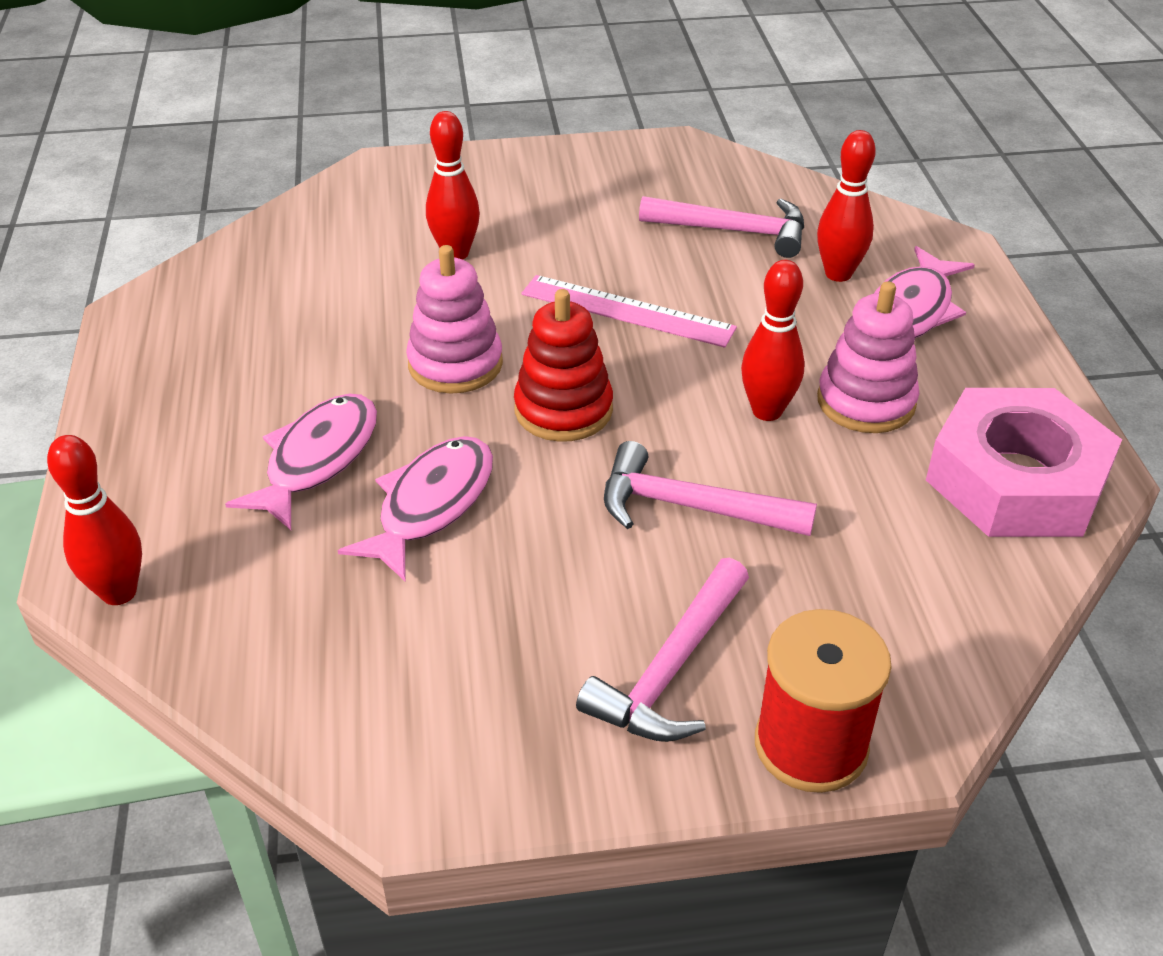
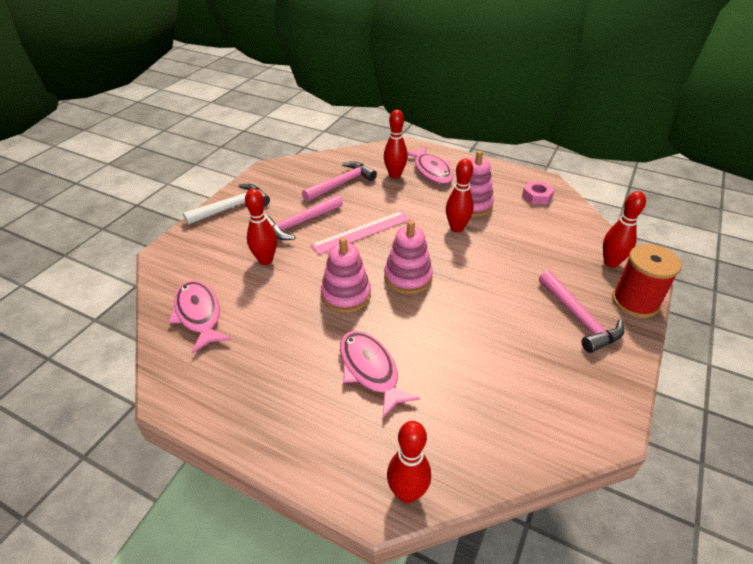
camera: 55 degrees left, 0 degrees up
pink fish [338,436,493,581] -> pink fish moved to [168,280,231,354]
red stacking toy [514,289,613,442] -> pink stacking toy [384,220,433,294]
pink hammer [604,441,817,536] -> pink hammer moved to [266,195,343,240]
pink nut [926,388,1122,537] -> pink nut [522,181,555,205], size x0.43
none -> white hammer [183,184,270,225]
none -> red bowling pin [603,191,646,268]

